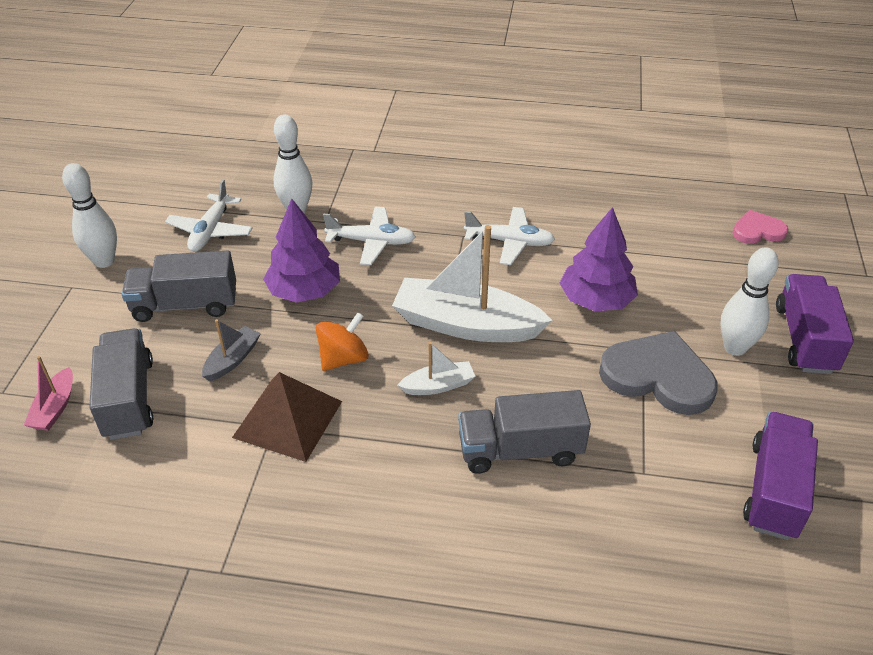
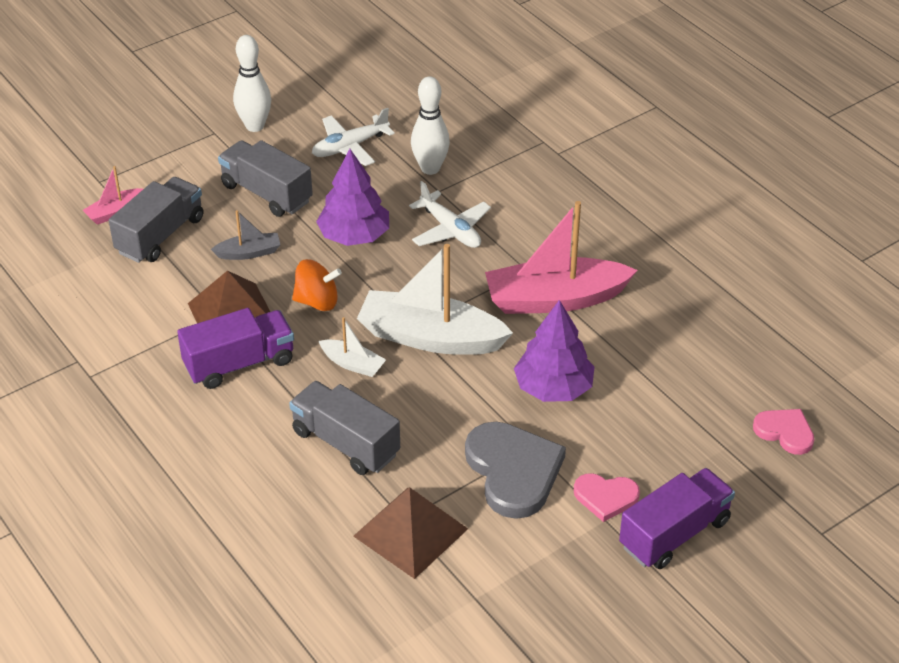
camera: 45 degrees right, 0 degrees up
white boat [392,225,552,342] -> white boat turned 45 degrees counterclockwise [357,244,513,355]
white plane [464,207,555,265] -> pink boat [485,201,638,314]
white bowling pin [720,247,779,356] -> pink heart [574,473,640,522]
purple truck [743,412,818,540] -> purple truck moved to [177,308,294,389]
none -> brown pyramid [354,487,468,579]

